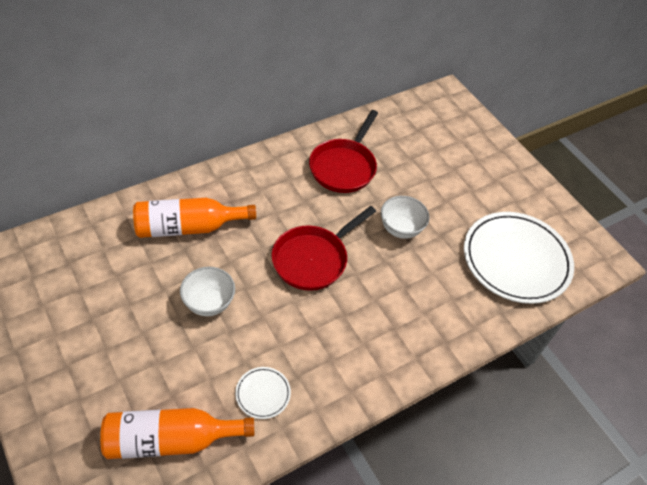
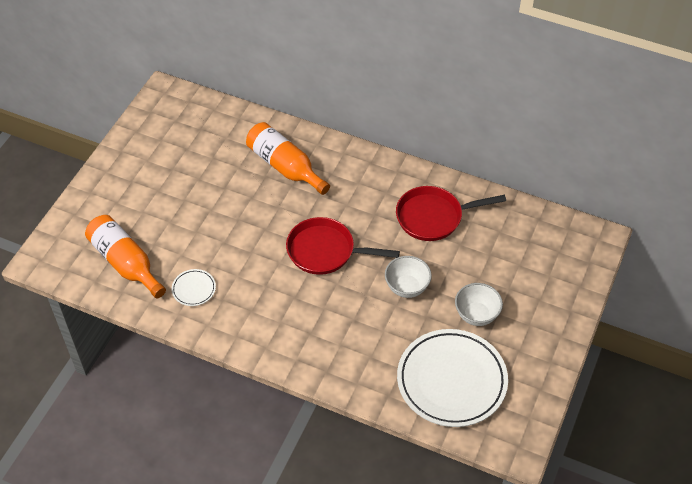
camera: 60 degrees right, 0 degrees up
white bowl [180,267,235,316] -> white bowl moved to [455,283,503,326]

